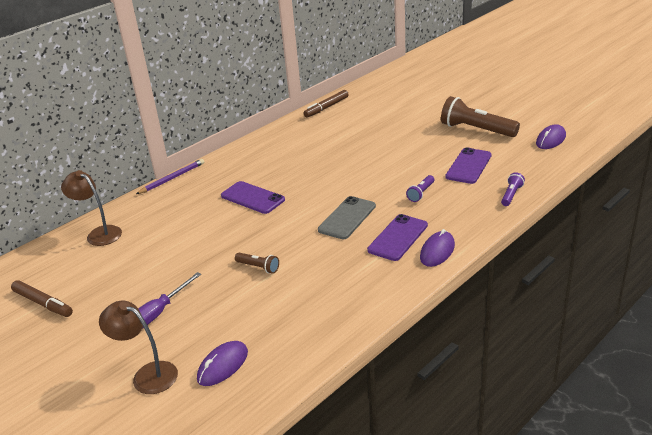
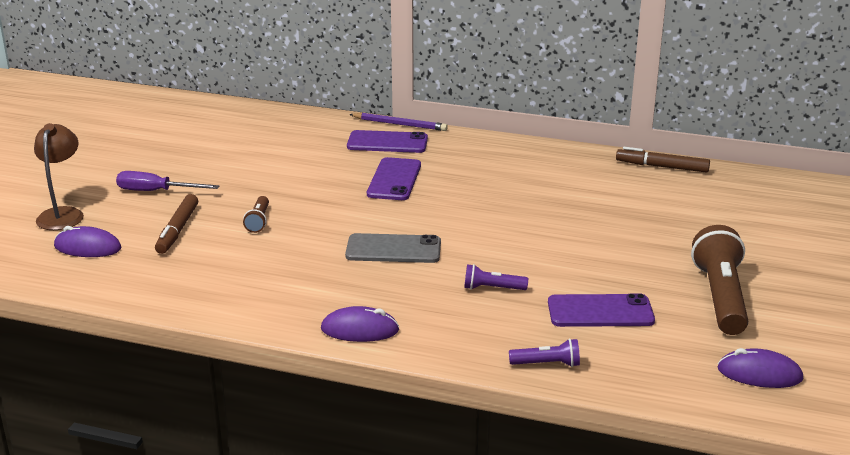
camera: 60 degrees right, 5 degrees down
brown marker [11,280,73,317] -> brown marker moved to [155,194,198,254]
brown lamp [61,170,122,246] -> none
purple phone [367,214,428,261] -> purple phone moved to [347,130,428,153]

